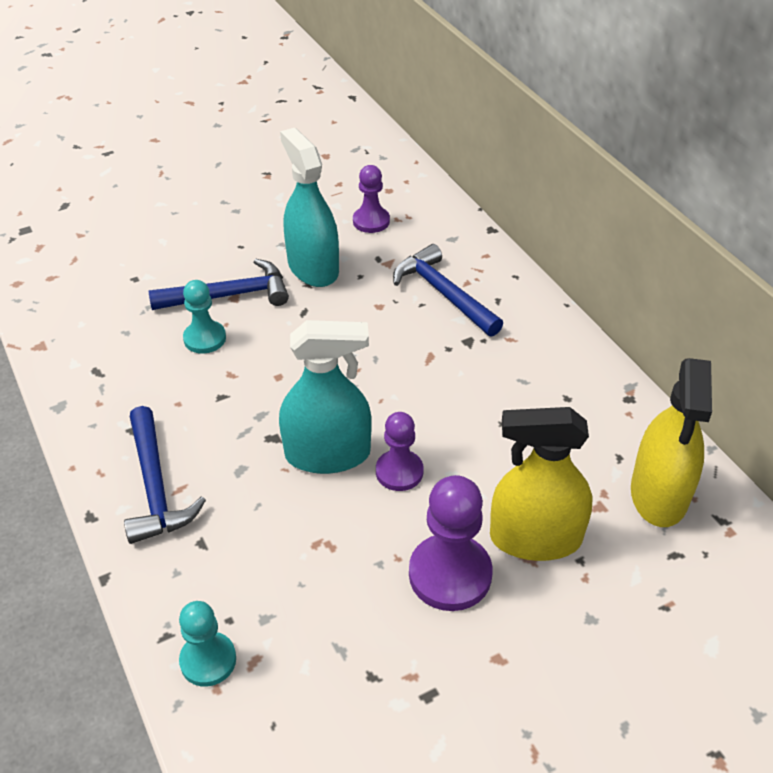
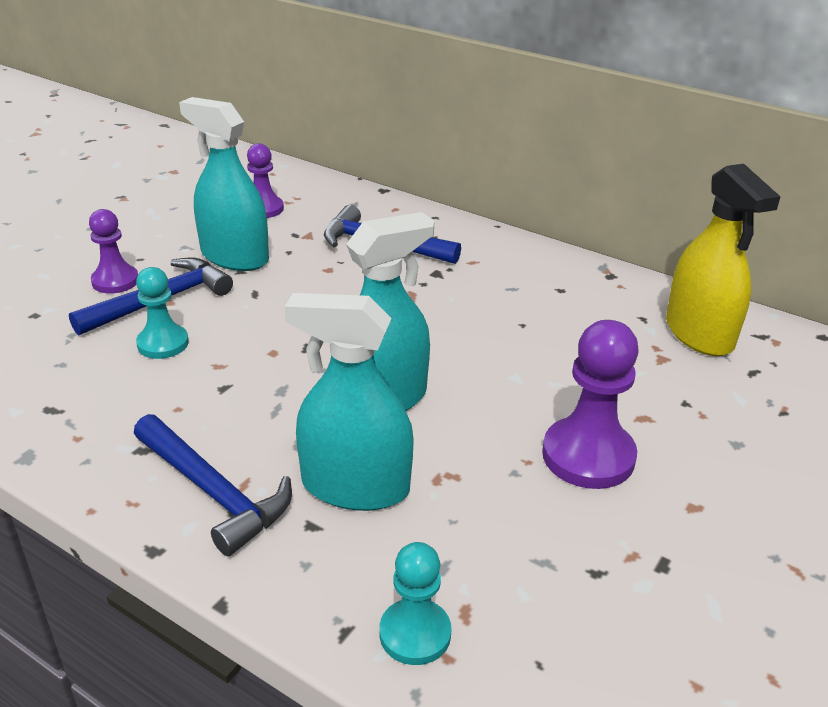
camera: 30 degrees left, 10 degrees down
purple pawn [376,412,424,491] -> purple pawn moved to [89,209,138,294]
yellow spray bottle [490,407,593,561] -> none
none -> turquoise spray bottle [284,293,414,511]

